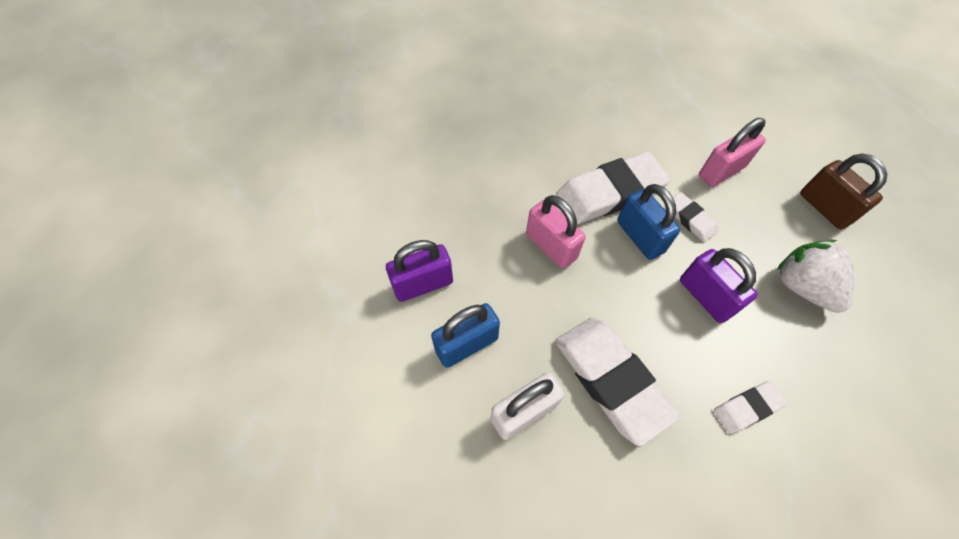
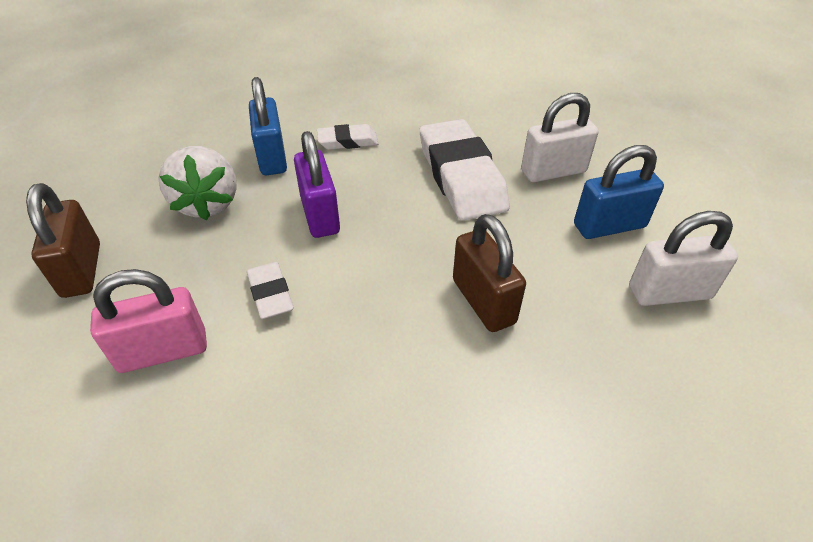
camera: 165 degrees left, 15 degrees down
purple padlock [386,240,453,302] -> white padlock [629,211,738,306]
pink padlock [526,195,586,269] -> brown padlock [453,214,526,332]
white eraser [556,152,671,224] -> none
blue padlock [617,184,681,260] -> blue padlock moved to [249,77,287,175]

